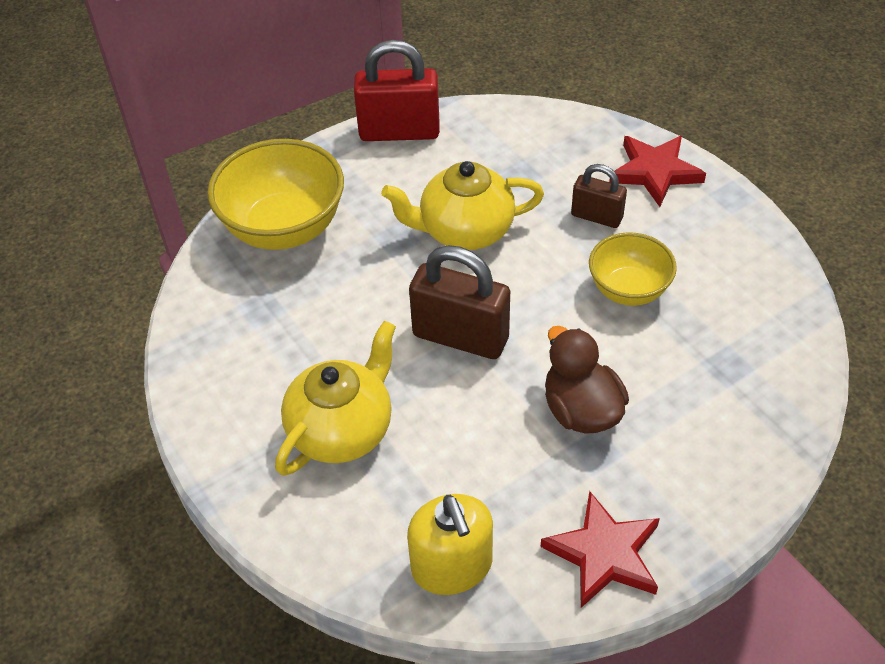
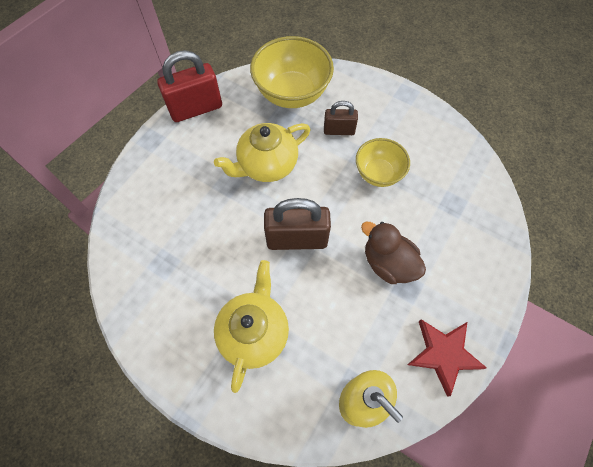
camera: 25 degrees left, 15 degrees up
yellow bowl [207,139,344,250] -> yellow bowl moved to [250,36,334,108]
red star [609,136,706,207] -> none

